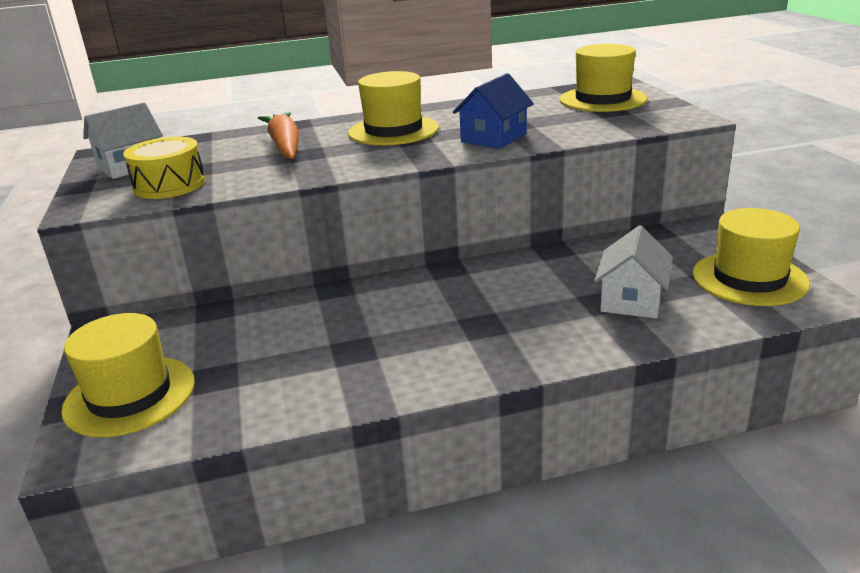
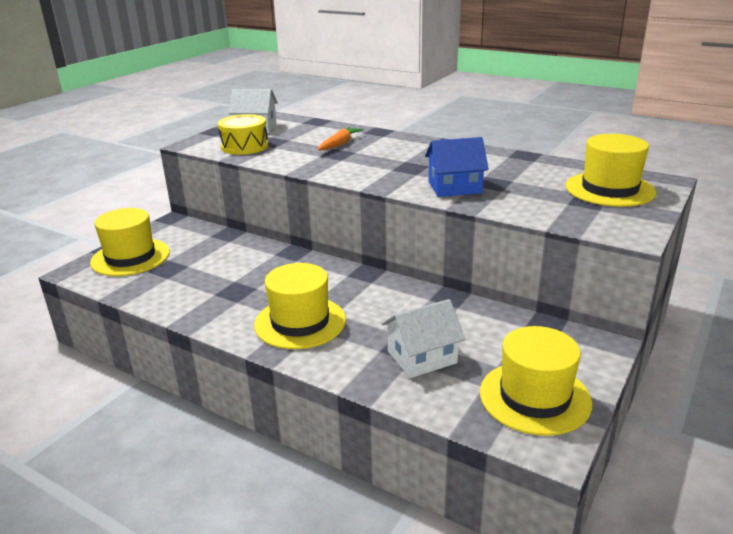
camera: 45 degrees right, 0 degrees up
orange carrot [258,112,299,159] -> orange carrot [318,127,364,150], size x0.66
yellow hat [348,71,439,145] -> yellow hat moved to [254,263,346,349]

